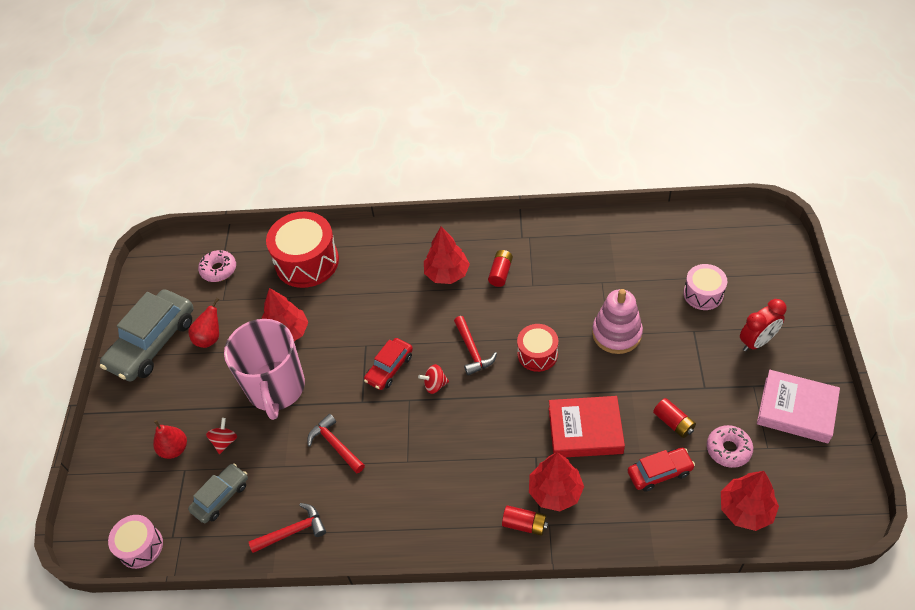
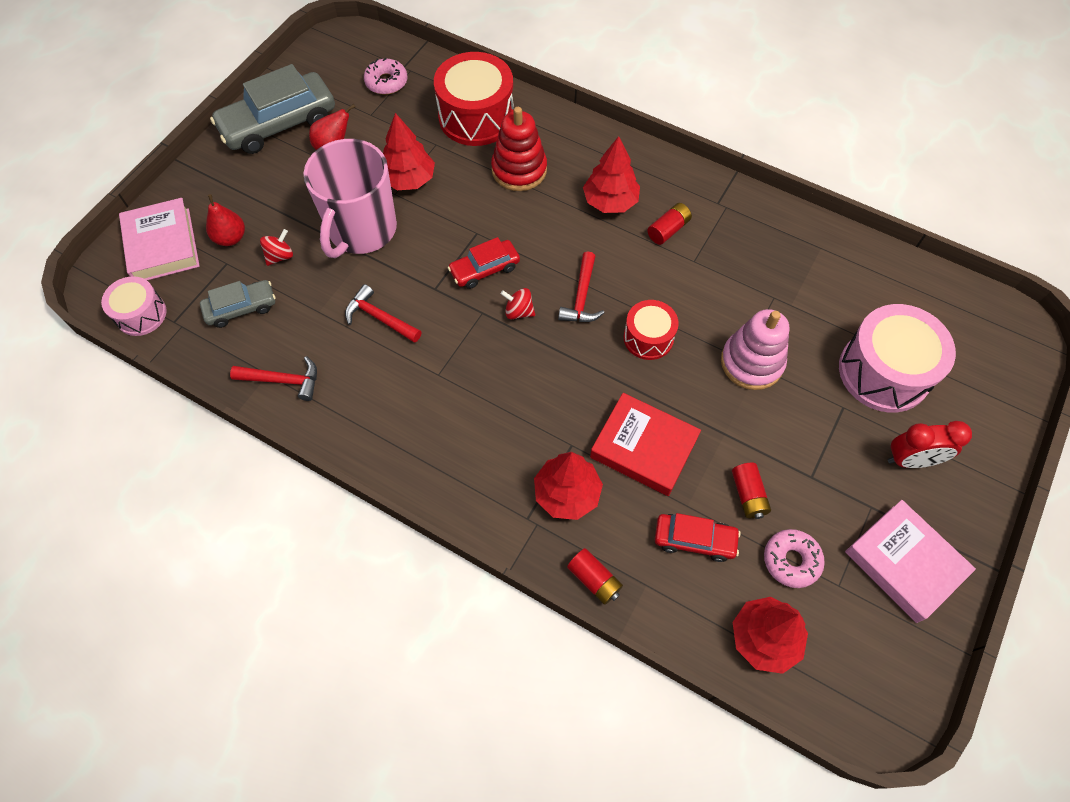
camera: 25 degrees right, 10 degrees up
red hammer [307,414,365,473] -> red hammer turned 45 degrees counterclockwise [345,284,421,343]
red battery [502,505,548,536] -> red battery moved to [567,548,623,605]
pink drum [683,264,727,310] -> pink drum [839,304,956,413], size x1.75
none -> pink book [119,198,200,280]
none -> red stacking toy [491,107,547,191]

